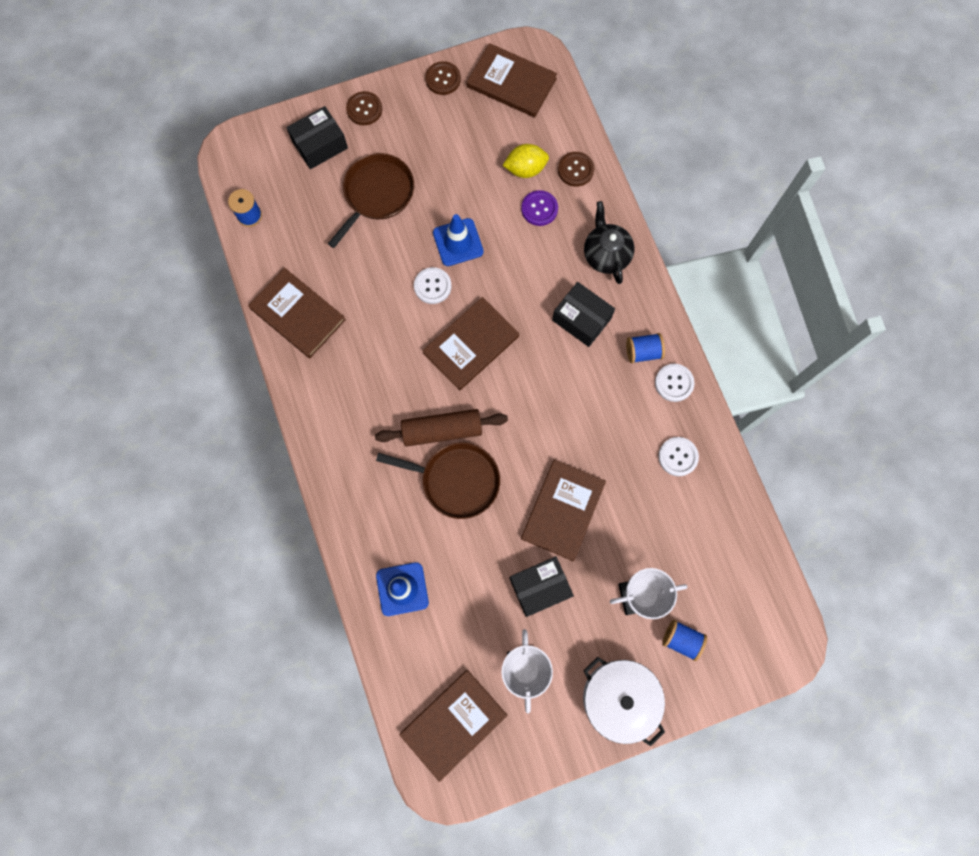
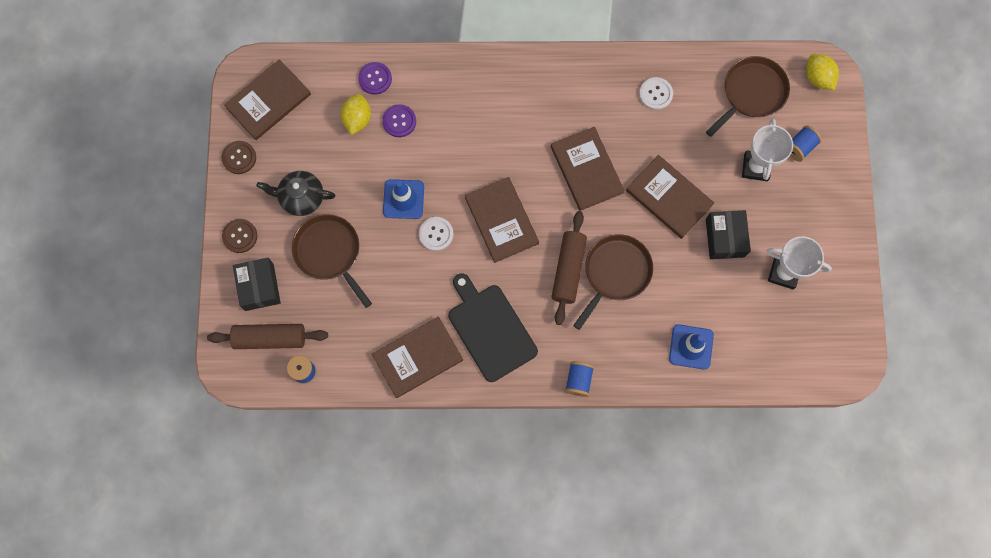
camera: 70 degrees left, 0 degrees up
brown book [400,670,507,782] -> brown book moved to [551,127,625,211]
black box [552,282,615,347] -> none
brown button [558,152,594,187] -> purple button [358,62,392,95]
white pot [583,657,665,746] -> none
black teapot [584,201,635,284] -> black teapot moved to [257,171,335,216]
blue spool [626,333,665,364] -> blue spool moved to [565,361,594,397]
white button [655,364,694,402] -> none
none -> brown rolling pin [207,324,328,349]
none -> black cutting board [448,273,538,382]
none -> brown pan [706,56,790,137]
none -> yellow lemon [806,54,839,90]

